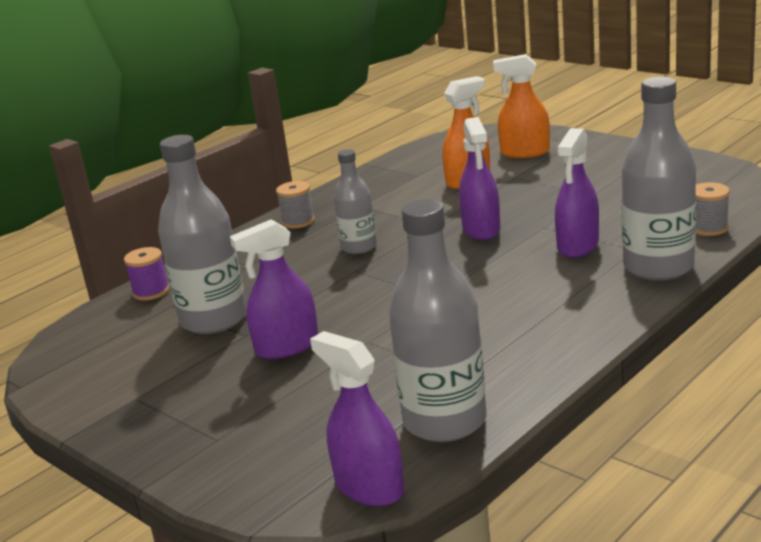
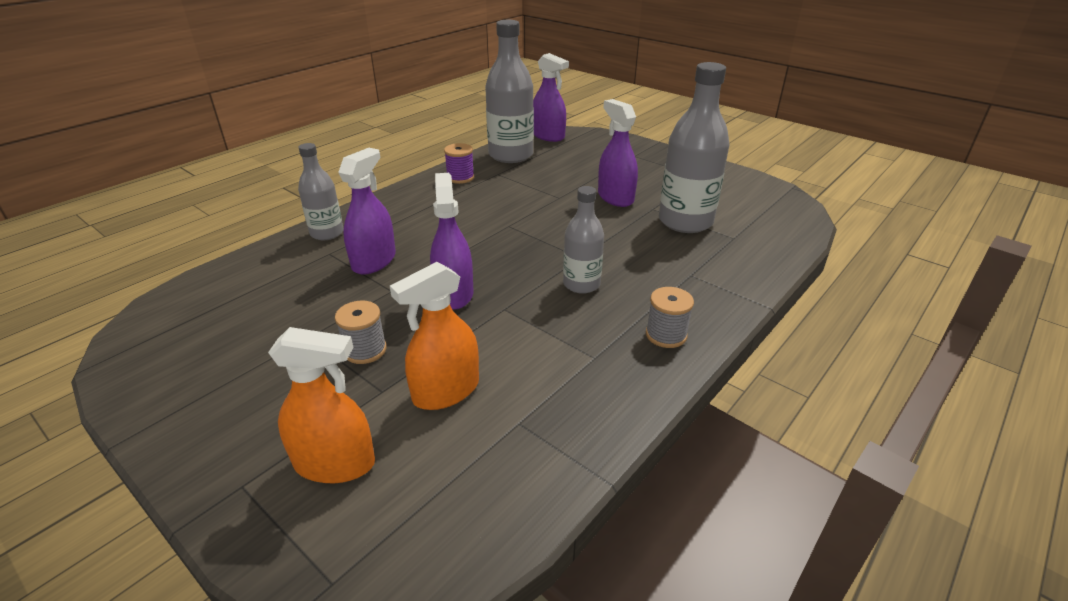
camera: 175 degrees right, 10 degrees up
purple spool [124,247,170,300] -> purple spool moved to [444,143,474,184]
purple spray bottle [230,219,318,359] -> purple spray bottle turned 90 degrees counterclockwise [598,99,638,207]
grey bottle [621,77,696,281] -> grey bottle [298,143,344,240], size x0.59
grey spool [696,182,730,236] -> grey spool moved to [335,301,387,364]

